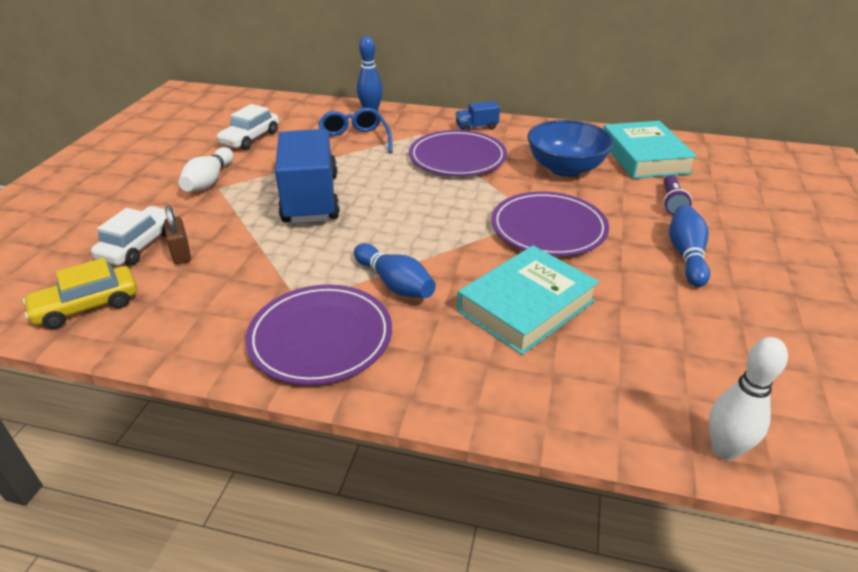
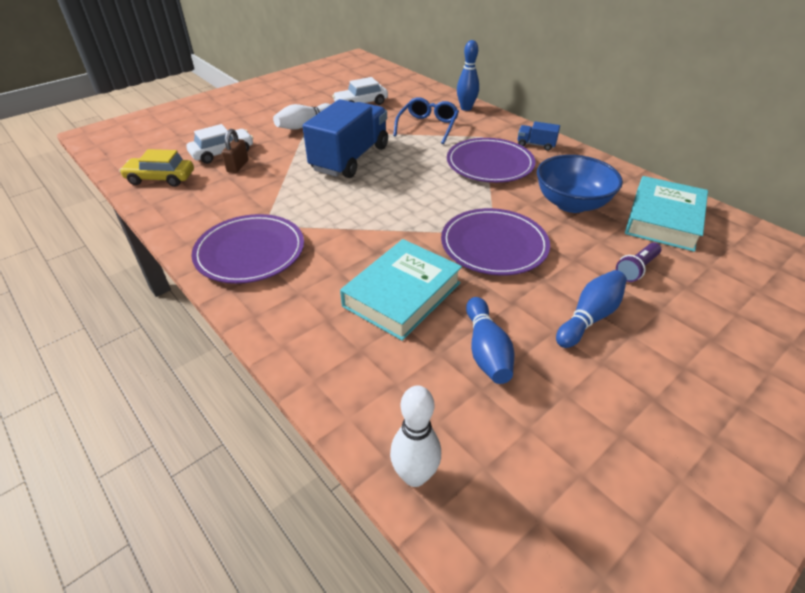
camera: 35 degrees right, 5 degrees up
blue bowling pin [354,243,436,298] -> blue bowling pin moved to [466,297,514,384]
turquoise book [457,246,599,355] -> turquoise book turned 45 degrees counterclockwise [340,239,462,341]

